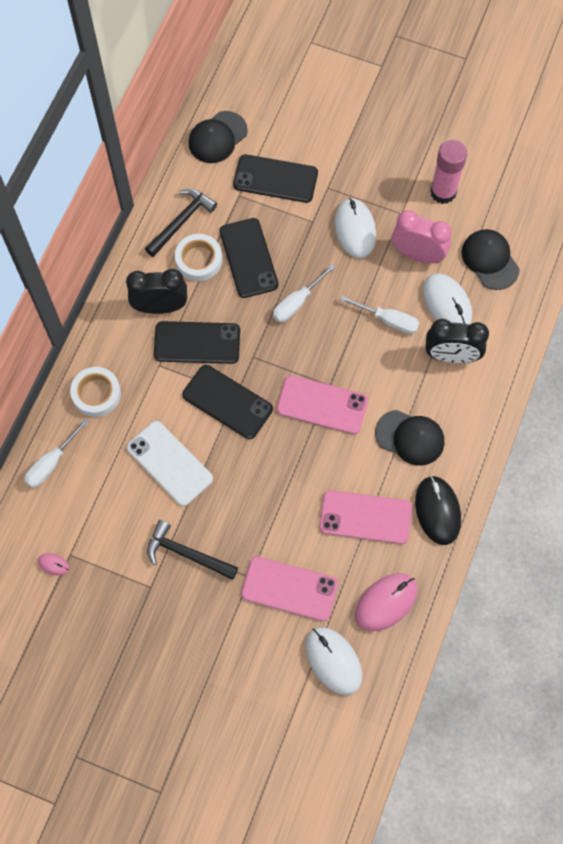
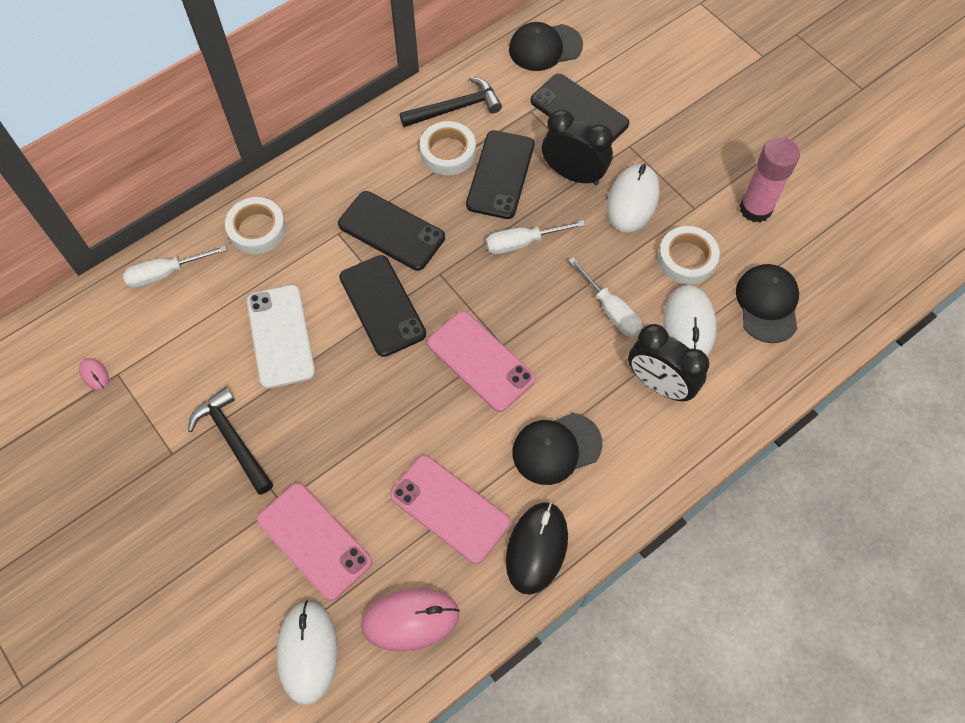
camera: 30 degrees right, 5 degrees down
black clock [126,269,187,314] -> black clock moved to [542,110,613,185]
black cap [375,410,444,466] -> black cap turned 105 degrees clockwise [513,413,602,485]
pink clock [392,210,452,264] -> white tape [658,226,720,284]

